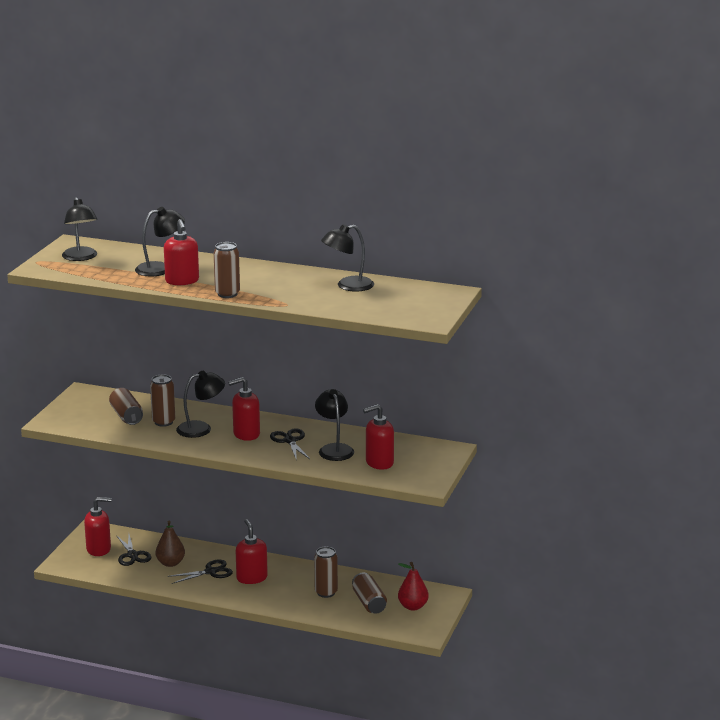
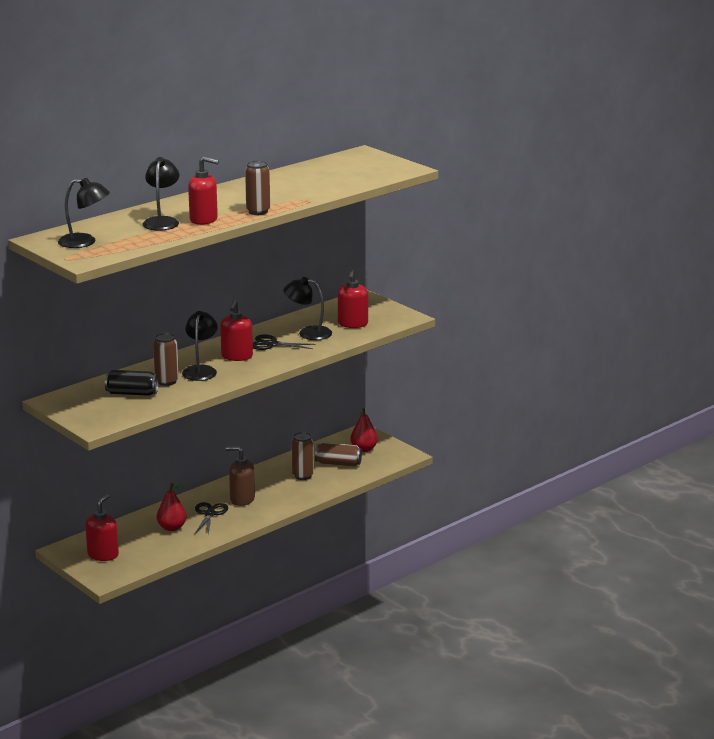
camera: 60 degrees left, 0 degrees up
brown can [109,388,143,425] -> black can [105,370,158,396]
black scissors [116,535,151,566] -> none
brown pear [155,520,185,567] -> red pear [157,483,187,531]
red soap dispenser [236,519,268,584] -> brown soap dispenser [225,446,255,506]
black lamp [321,224,374,291] -> none

